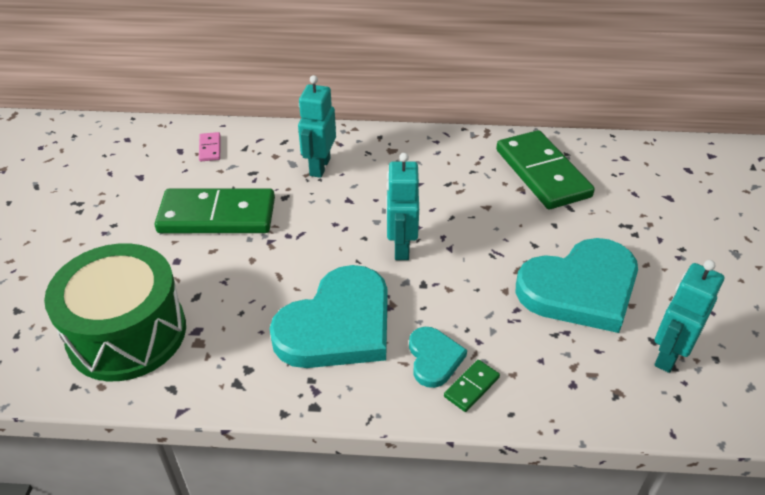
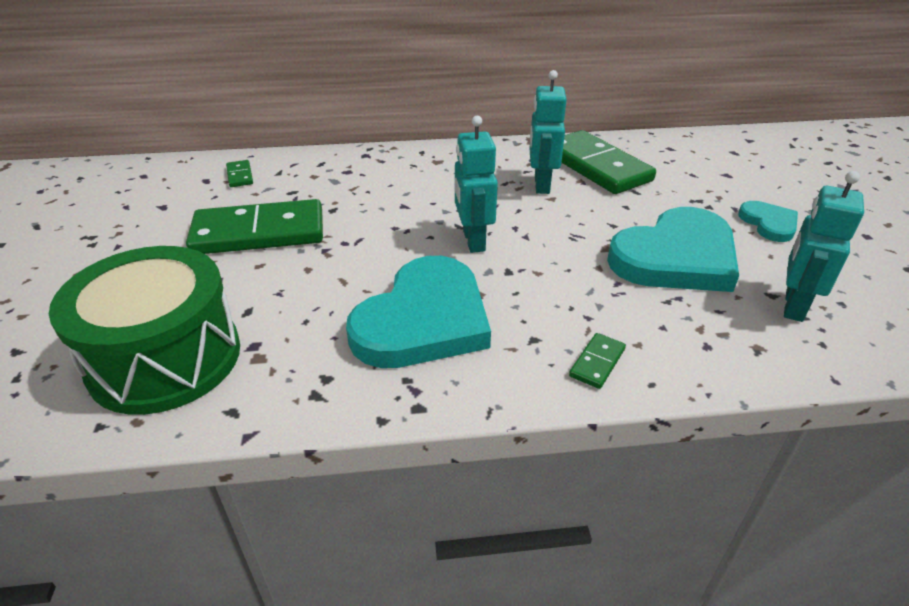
camera: 10 degrees left, 5 degrees down
pink domino [199,132,220,161] -> green domino [226,160,253,187]
turquoise robot [298,75,336,178] -> turquoise robot moved to [529,70,567,194]
turquoise heart [409,327,467,388] -> turquoise heart moved to [738,201,798,242]

